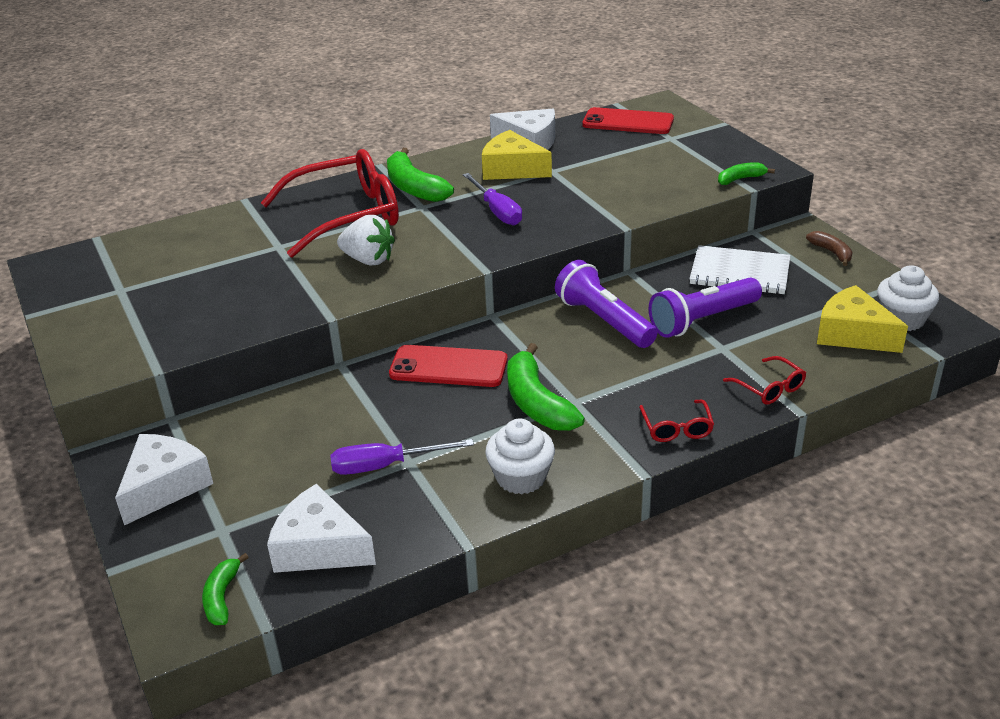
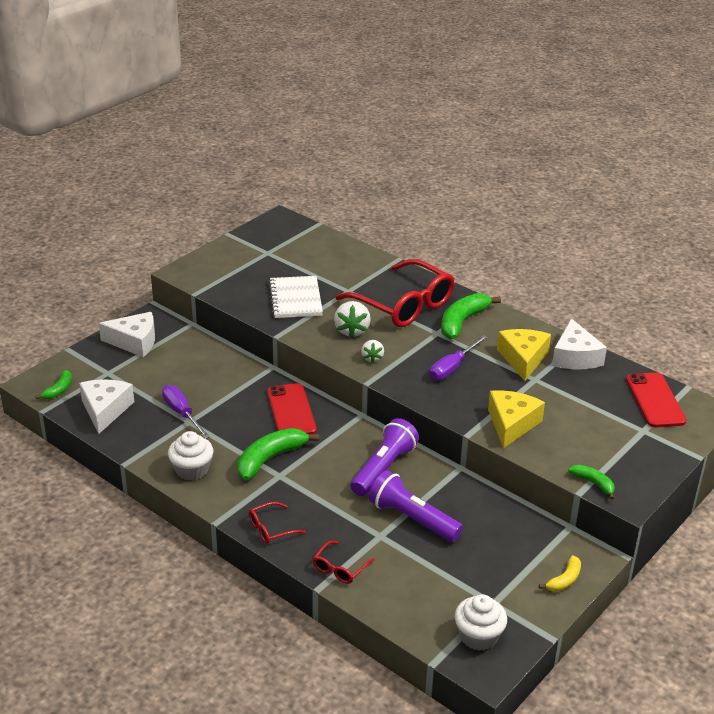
camera: 65 degrees right, 0 degrees up
green banana [202,553,249,625] -> green banana turned 135 degrees clockwise [35,370,72,399]
white notebook [689,245,791,294] -> white notebook moved to [269,276,323,318]
brown banana [806,231,853,266] -> yellow banana [539,555,581,592]
yellow cheese [817,285,908,353] -> yellow cheese moved to [488,390,545,448]
none -> white strawberry [361,340,384,363]

